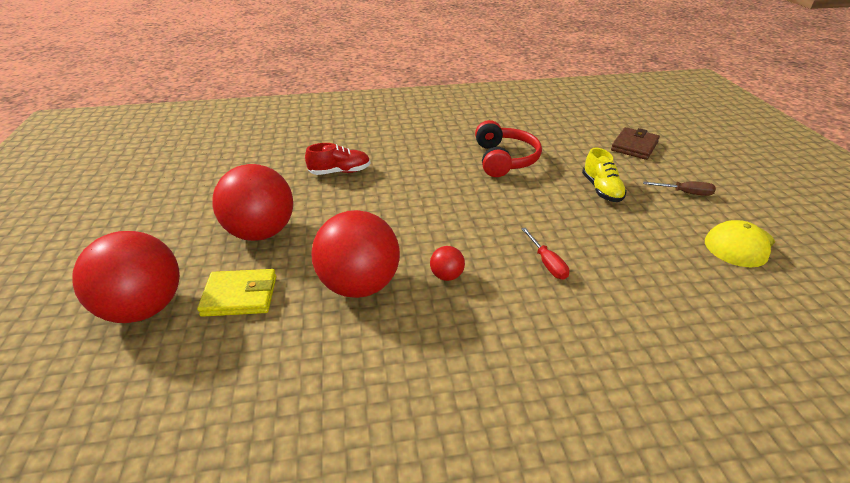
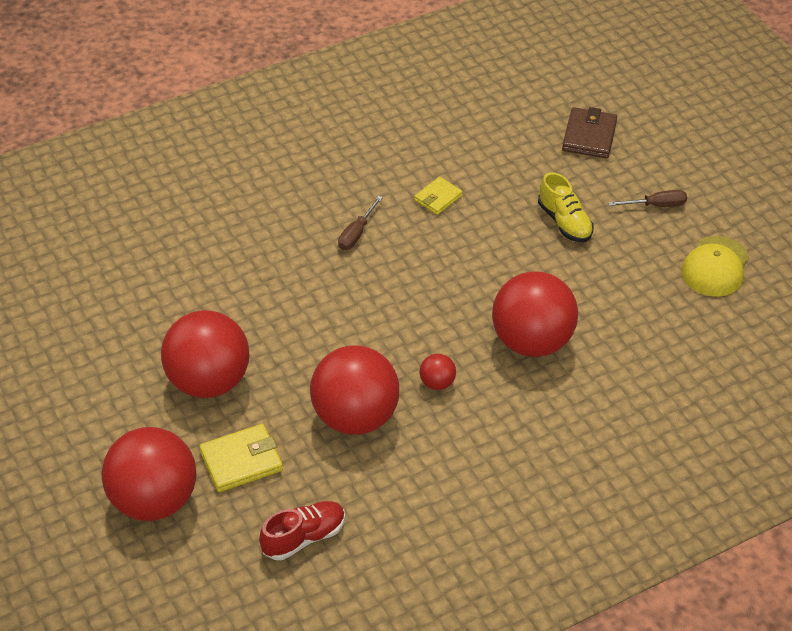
camera: 20 degrees left, 10 degrees up
red shoe [305,143,370,175] -> red shoe moved to [259,501,345,560]
red headphones [475,120,542,177] -> yellow wallet [414,177,462,215]
red screwdriver [521,227,569,280] -> red ball [492,271,578,357]
none -> brown screwdriver [338,196,383,250]

